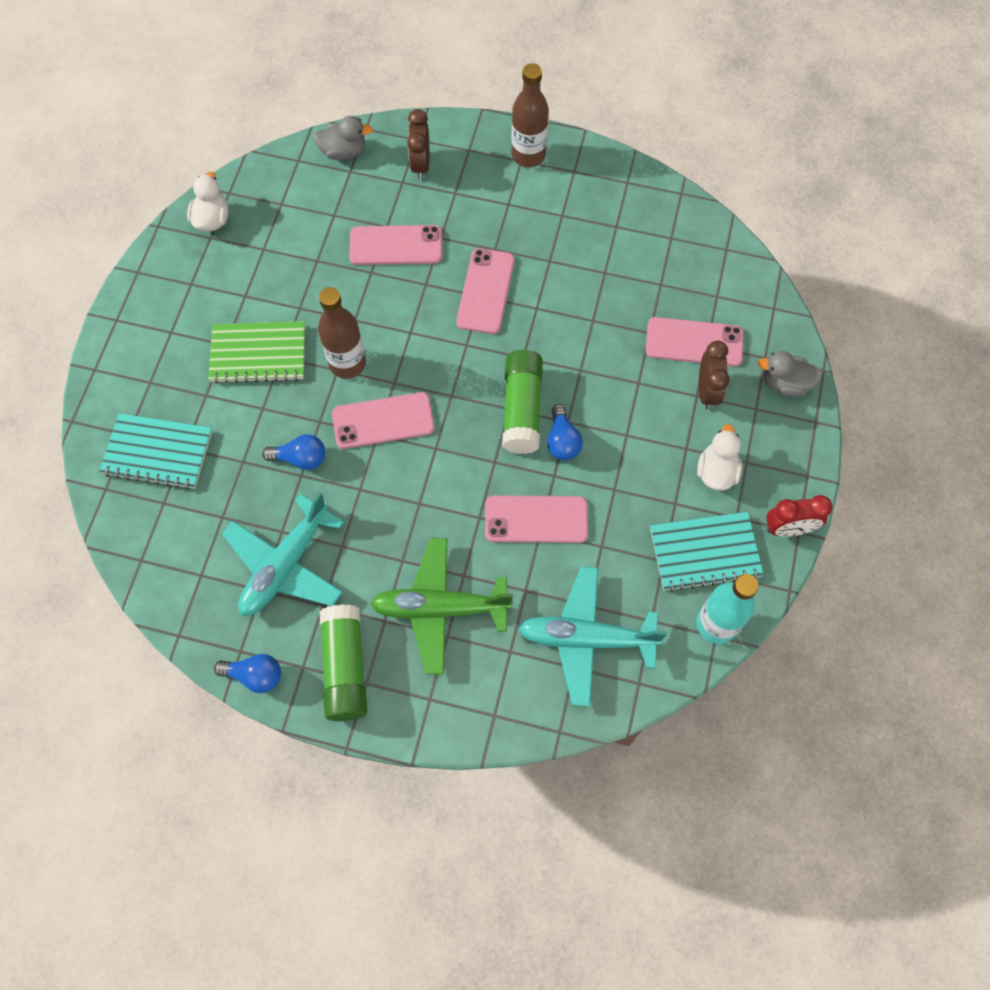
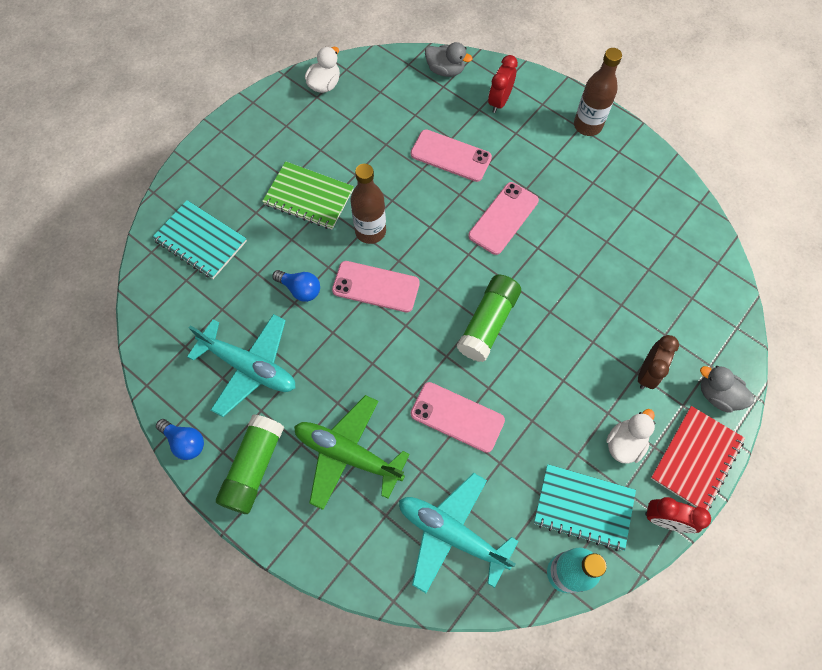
camera: 25 degrees right, 0 degrees up
turquoise plane [222,492,344,616] -> turquoise plane turned 120 degrees counterclockwise [187,314,295,417]
brown clock [407,109,429,180] -> red clock [488,55,518,113]
blue light bulb [547,404,583,460] -> none
pink phone [646,317,744,367] -> none
none -> red notebook [651,406,745,511]

